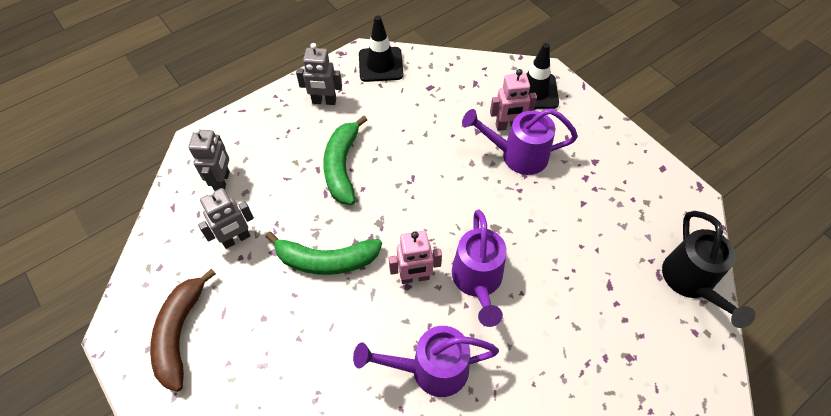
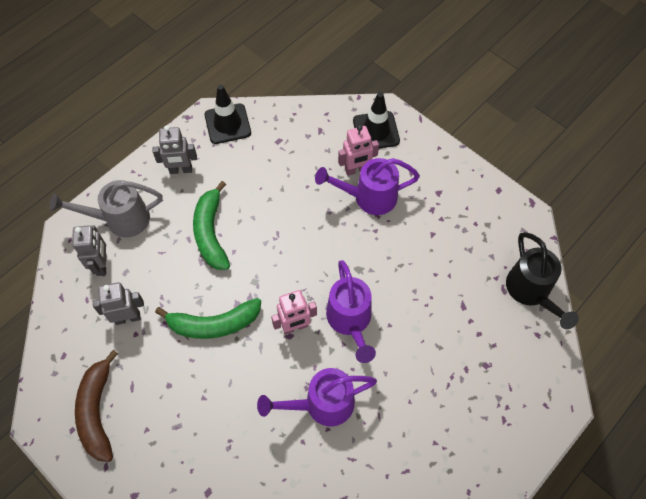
camera: 10 degrees left, 5 degrees up
grey robot [198,188,254,249] -> grey robot turned 150 degrees counterclockwise [93,282,144,325]
none -> grey watering can [50,180,163,237]

